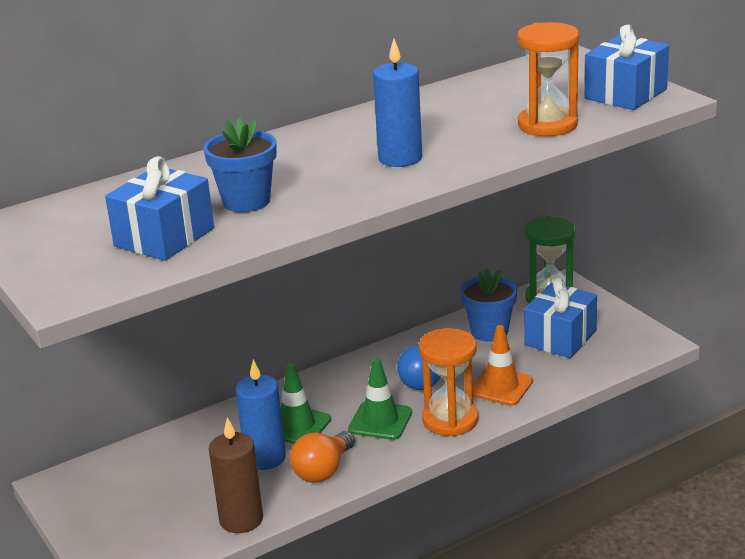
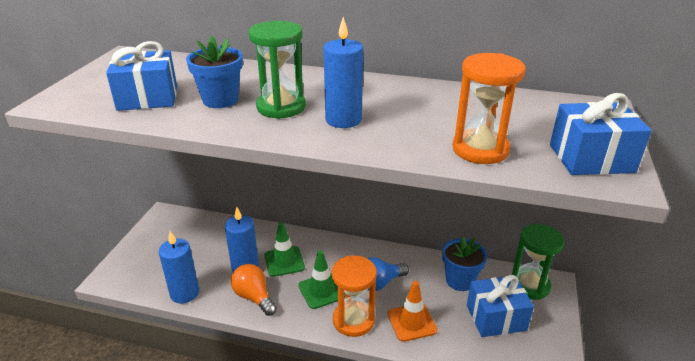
camera: 45 degrees right, 5 degrees up
brown candle [209,417,263,533] -> blue candle [159,231,199,304]
orange light bulb [290,431,355,483] -> orange light bulb turned 60 degrees clockwise [231,264,277,316]
none -> green hourglass [249,21,306,119]

